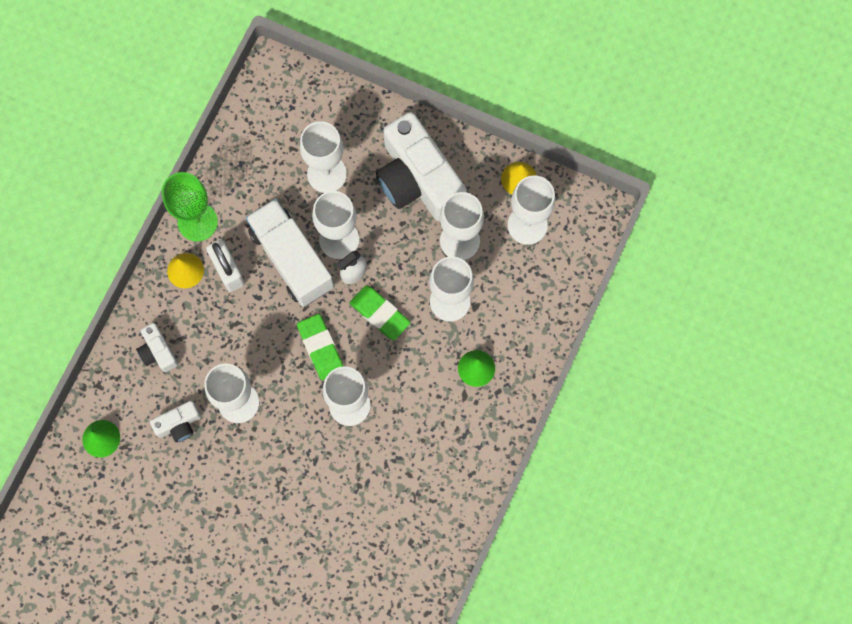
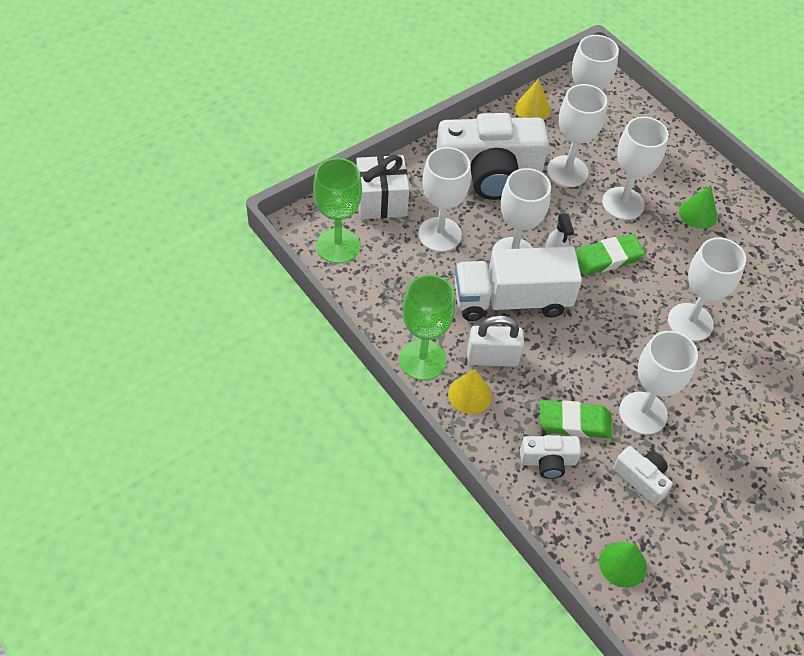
camera: 65 degrees left, 20 degrees down
white camera [150,401,201,442] -> white camera turned 45 degrees counterclockwise [613,446,673,505]
green eraser [297,314,343,380] -> green eraser moved to [540,400,612,439]
none -> green goblet [313,158,362,263]
none -> white gift [356,155,409,219]

